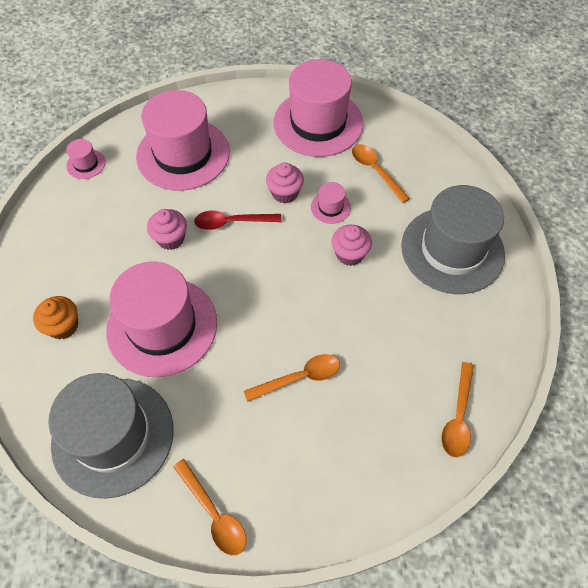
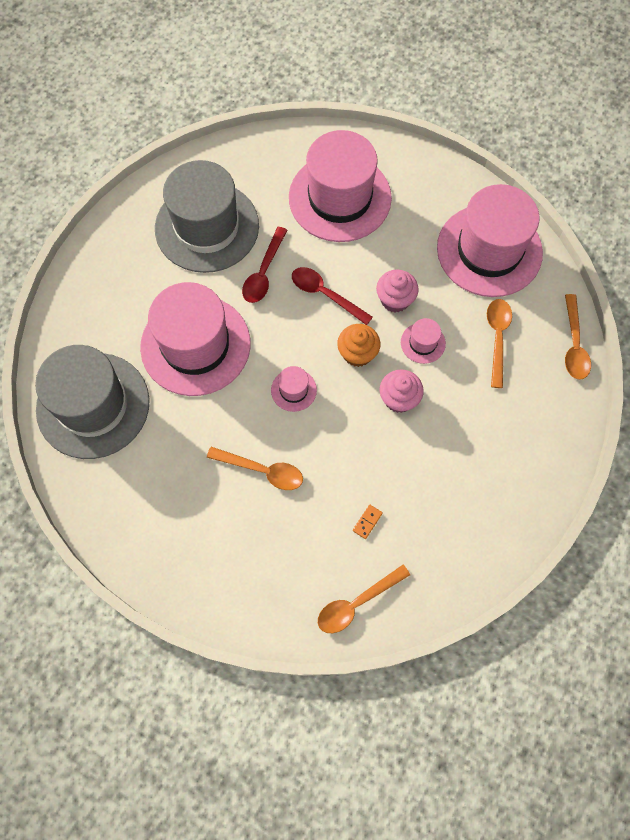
camera: 40 degrees right, 10 degrees up
orange cupcake [33,296,78,339] -> orange cupcake moved to [337,324,380,367]
pink hat [66,139,105,179] -> pink hat moved to [271,366,317,412]
pink cupcake [147,209,187,250] -> red spoon [242,227,287,303]
orange spoon [173,459,246,555] -> orange spoon moved to [565,294,591,380]
grey hat [401,185,505,294] -> grey hat moved to [155,160,259,273]
none -> orange domino [353,505,383,539]

